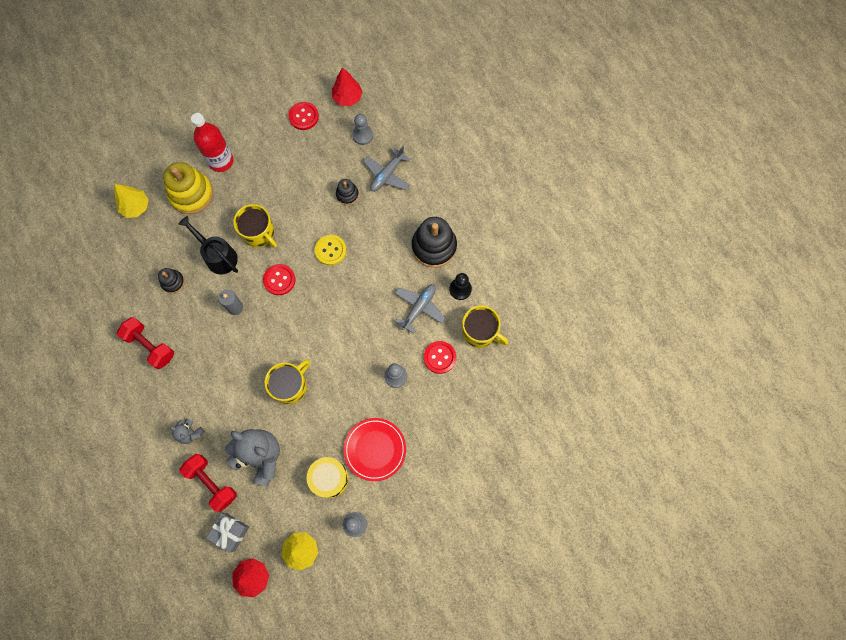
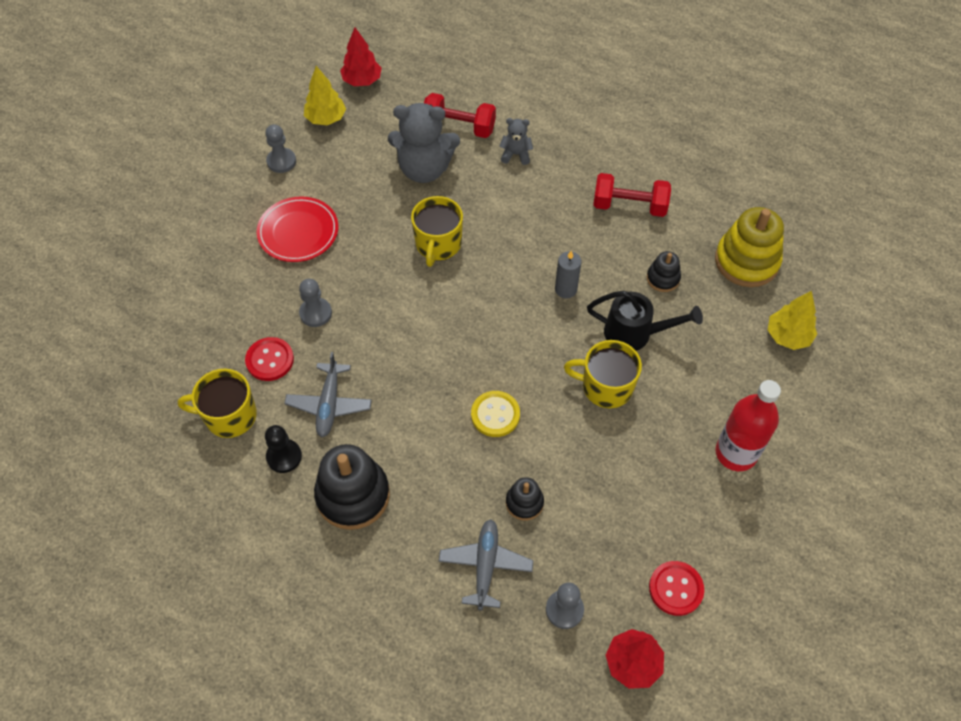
camera: 150 degrees right, 15 degrees down
yellow stacking toy [163,162,213,214] -> yellow stacking toy moved to [715,207,784,287]
grey gift [206,513,249,553] -> none
red button [263,264,295,295] -> none
yellow drum [307,457,348,498] -> none

